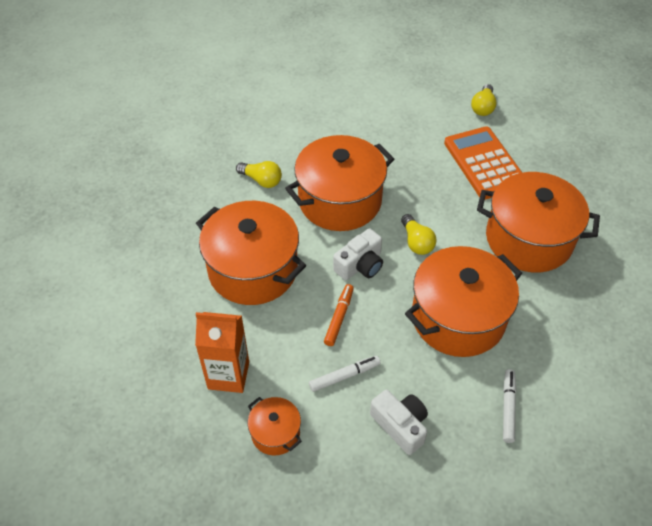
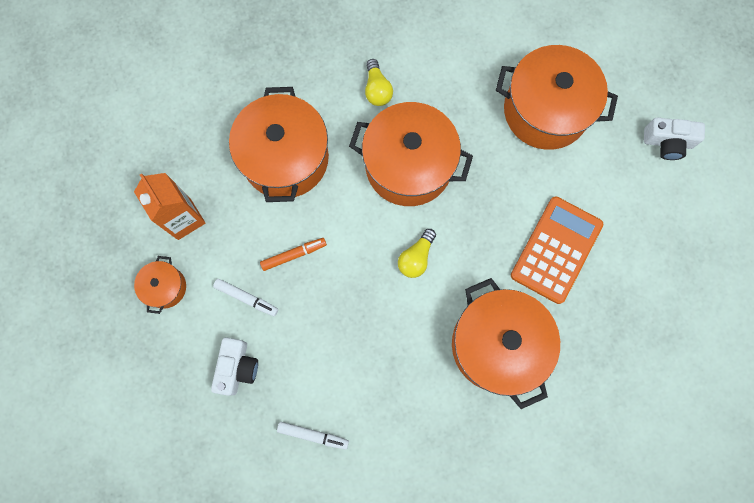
camera: 50 degrees right, 25 degrees up
white camera [333,228,383,280] -> white camera moved to [644,117,705,160]
orange pot [405,246,522,357] -> orange pot moved to [496,45,618,150]
yellow light bulb [471,84,497,116] -> none
white marker [503,369,516,443] -> white marker turned 45 degrees clockwise [277,422,349,450]

